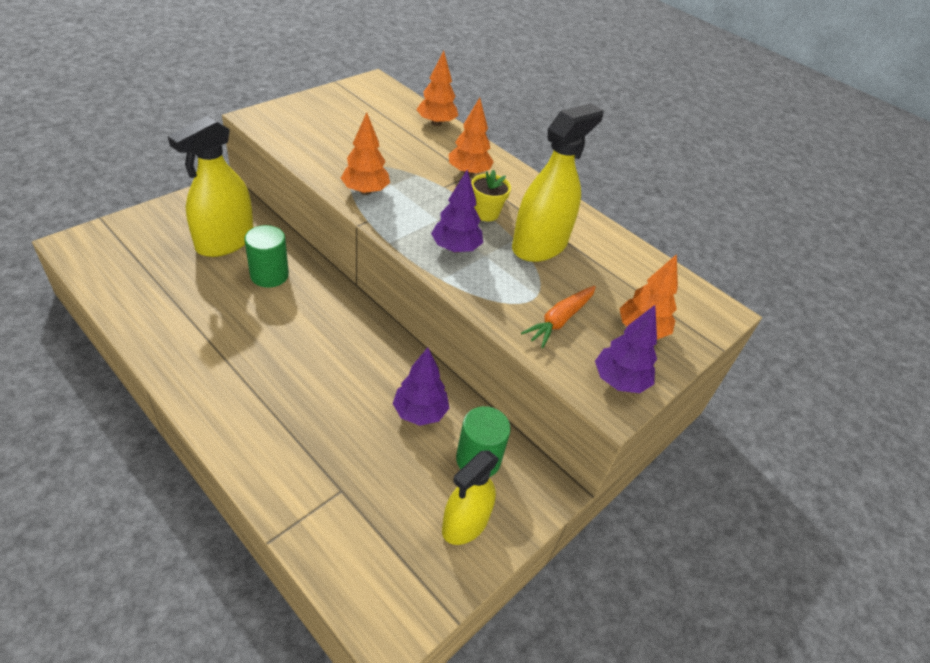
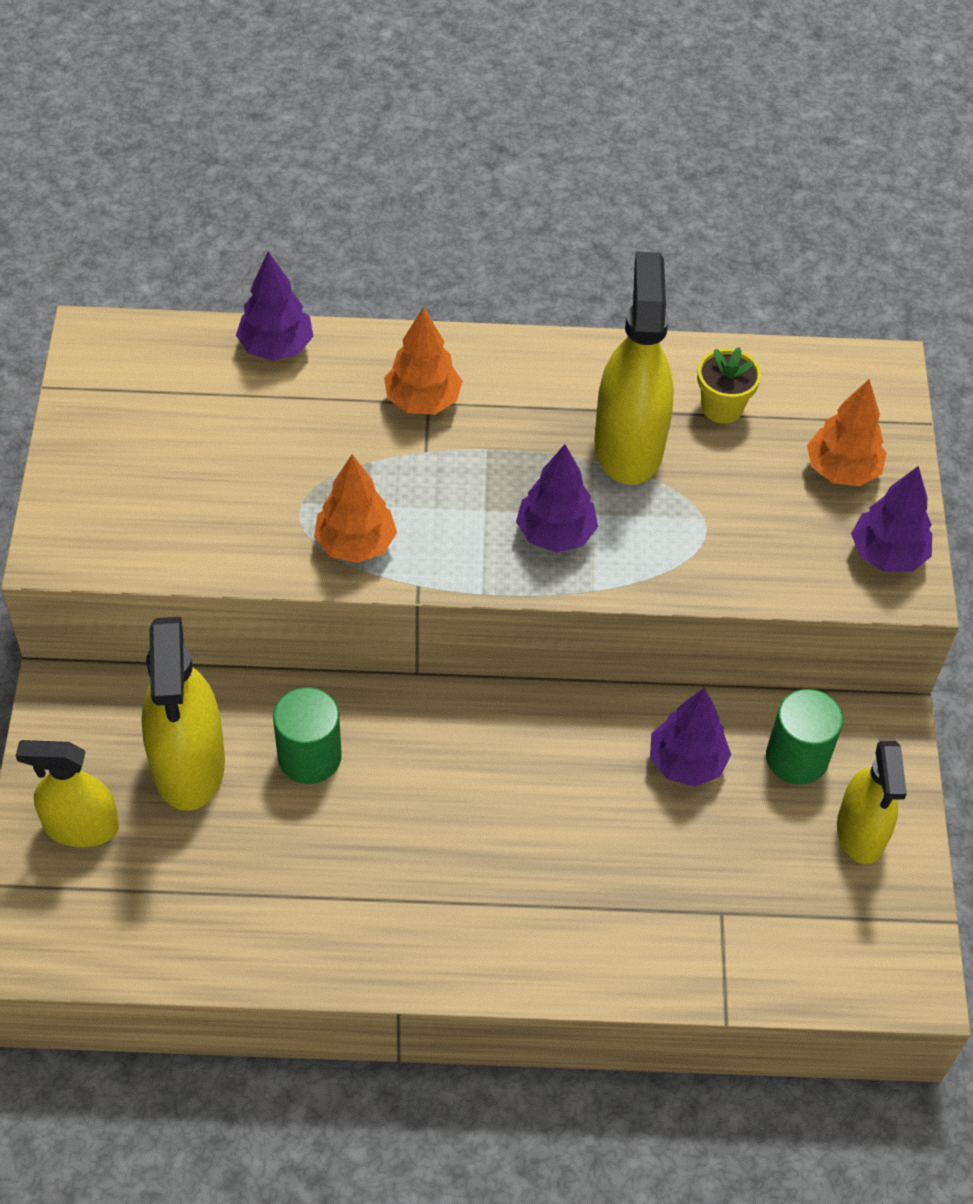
camera: 40 degrees left, 10 degrees up
orange tree [416,50,458,126] -> purple tree [236,252,313,361]
yellow flower pot [471,170,511,221] -> yellow flower pot moved to [697,347,761,424]
orange carrot [521,286,596,348] -> none
none -> yellow spray bottle [16,740,119,847]

